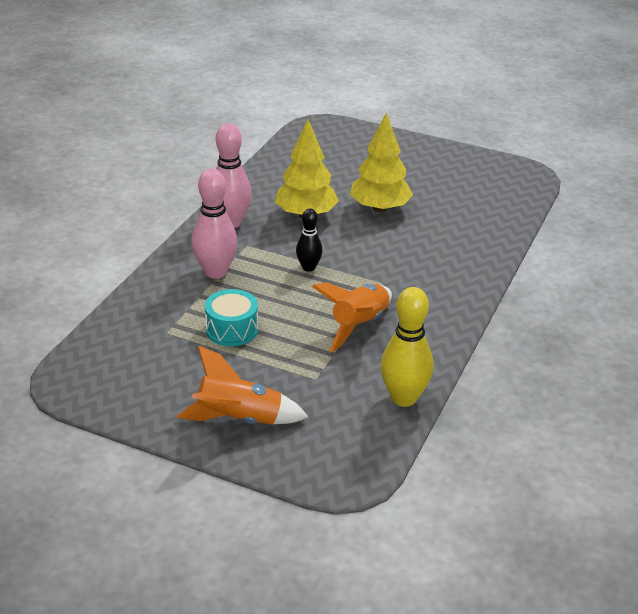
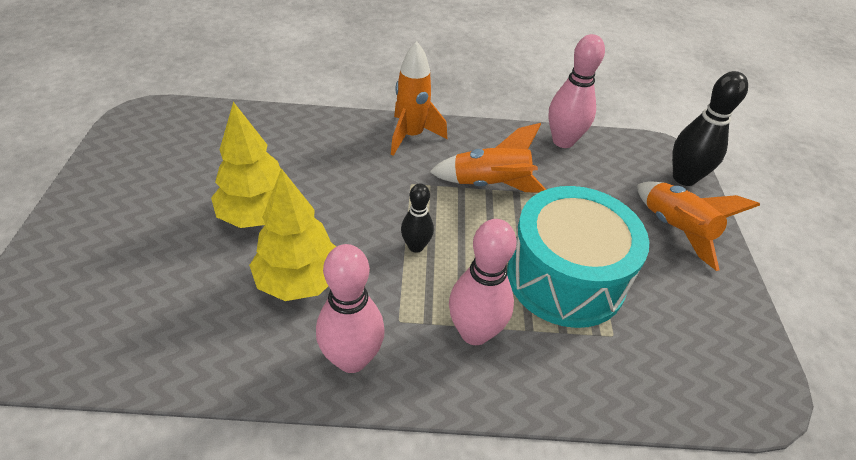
camera: 115 degrees left, 10 degrees up
turquoise drum [205,289,258,346] -> turquoise drum [507,186,649,328], size x1.96
yellow bowling pin [380,287,433,407] -> pink bowling pin [548,34,605,148]
none -> orange rocket [391,41,447,156]
none -> black bowling pin [672,71,748,186]

